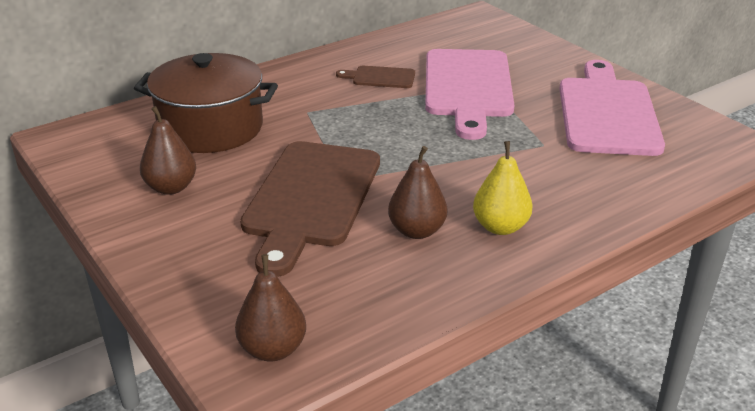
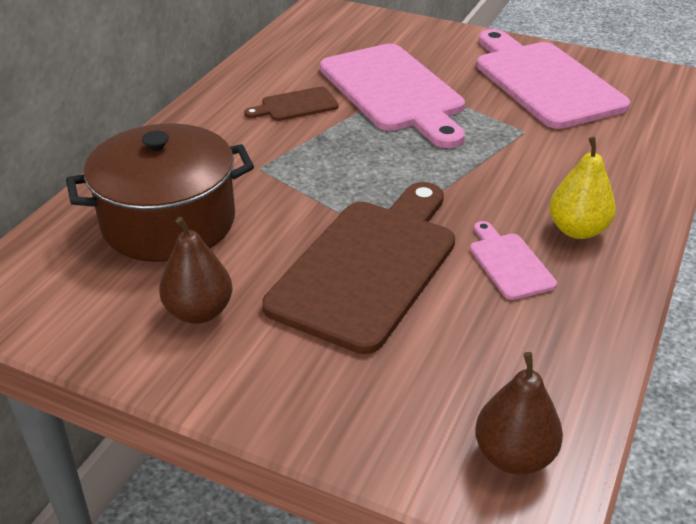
camera: 30 degrees left, 5 degrees up
brown cutting board [240,141,380,277] -> brown cutting board turned 135 degrees counterclockwise [262,182,455,354]
brown pear [388,146,447,239] -> pink cutting board [470,221,557,300]

